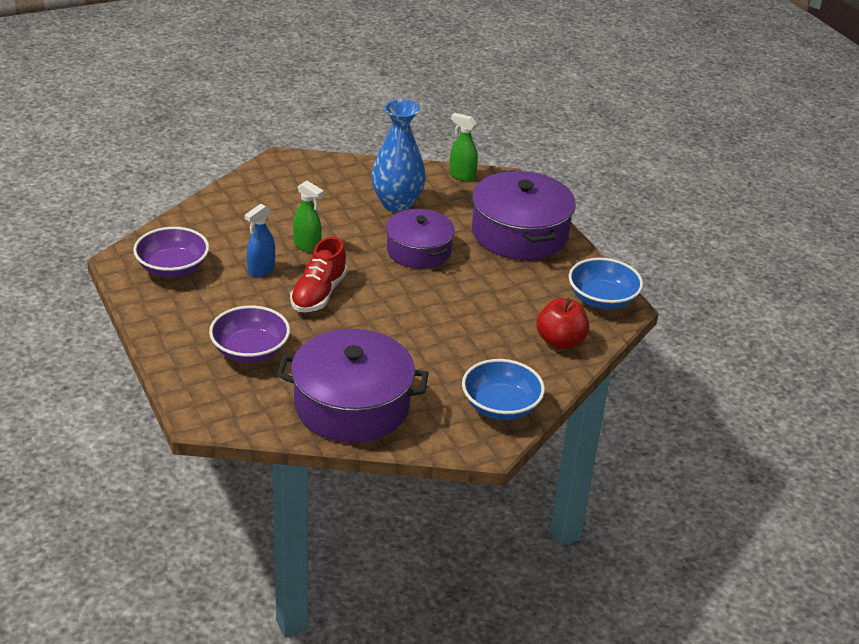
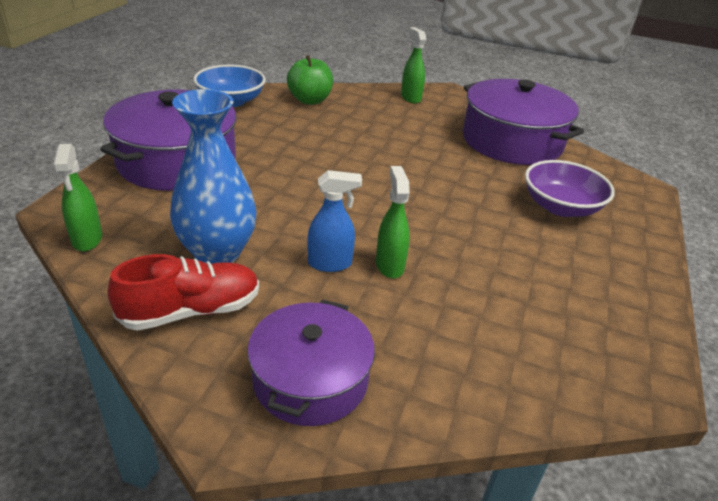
camera: 135 degrees left, 0 degrees up
purple bowl [133,227,209,277] -> none
blue spray bottle [245,204,275,277] -> blue spray bottle moved to [307,170,362,272]
red shoe [290,237,348,312] -> red shoe moved to [108,254,259,331]
purple pot [386,209,455,269] -> purple pot moved to [247,299,375,426]
blue bowl [462,359,545,420] -> green spray bottle [401,27,427,103]
red apple [536,298,589,349] -> green apple [287,55,333,105]

